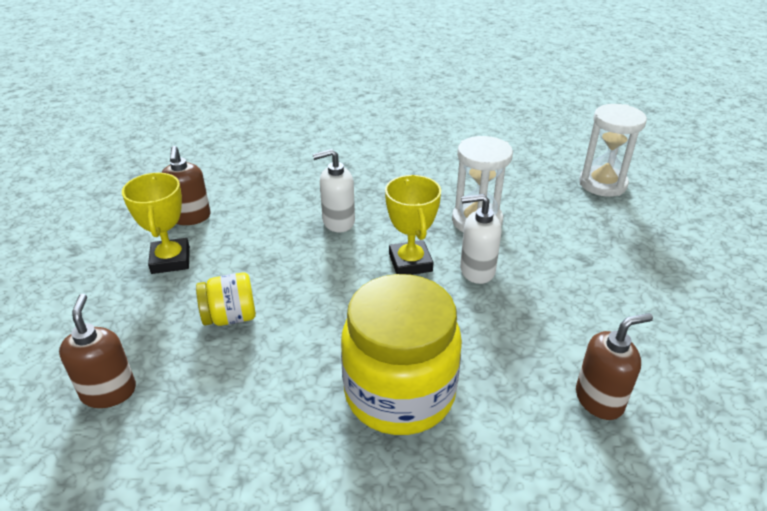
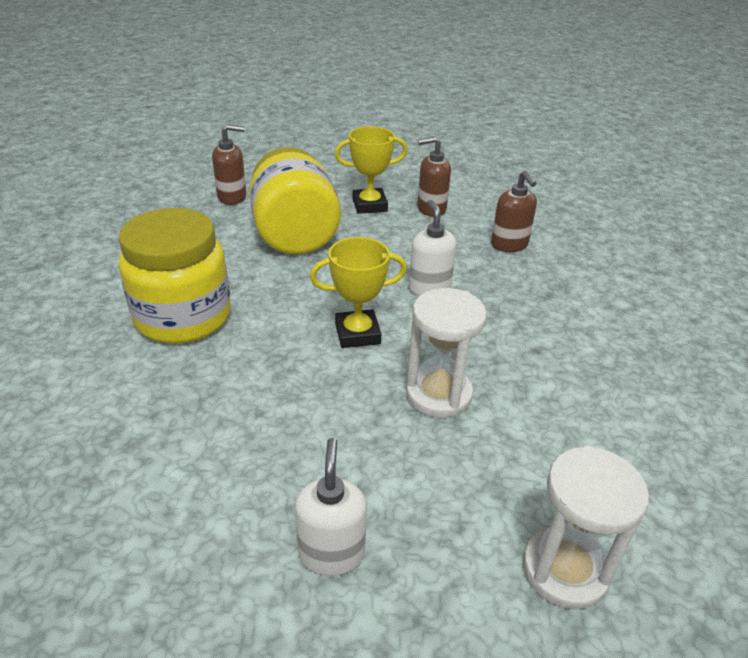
camera: 90 degrees right, 0 degrees up
yellow jar [196,272,256,326] -> yellow jar [249,147,341,255], size x2.05
white soap dispenser [460,194,502,284] -> white soap dispenser moved to [295,438,367,576]
brown soap dispenser [576,313,653,420] -> brown soap dispenser moved to [491,171,537,252]

